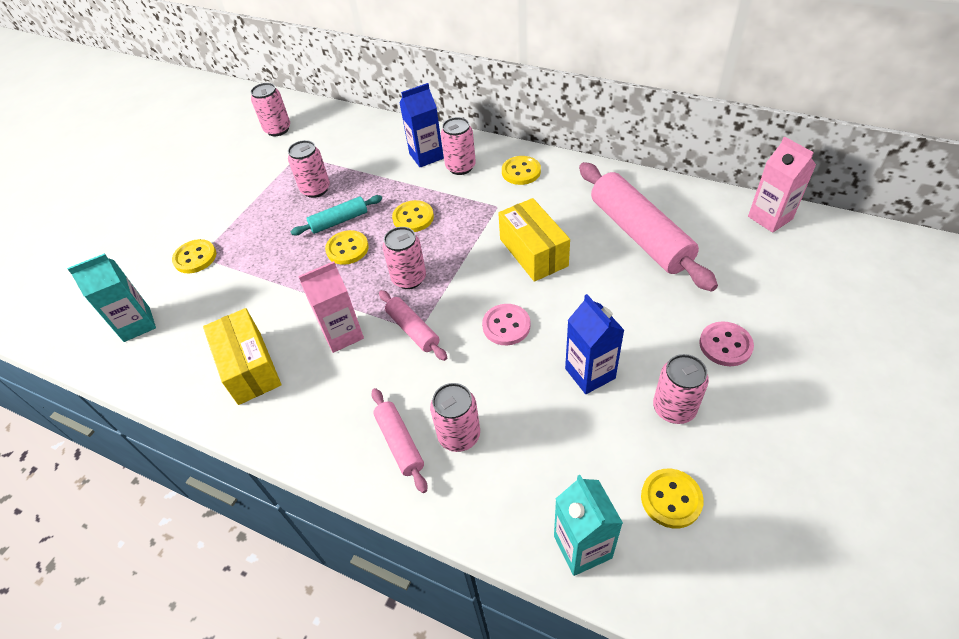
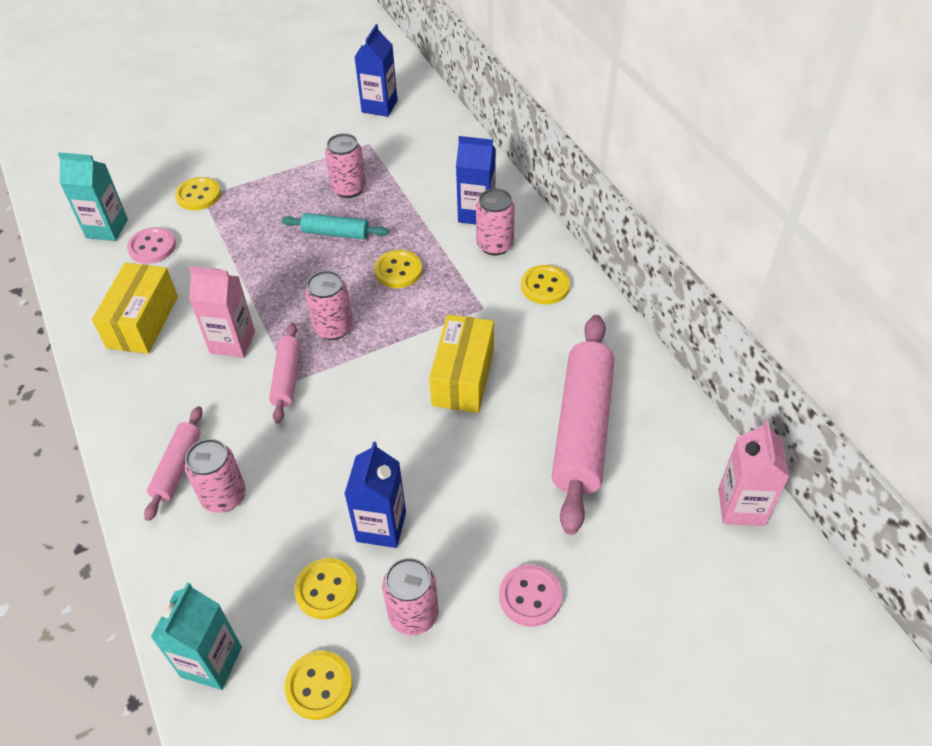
camera: 35 degrees right, 0 degrees up
pink can [251,83,290,136] -> blue carton [355,24,397,117]
yellow button [325,230,369,265] -> yellow button moved to [294,558,358,619]
pink button [482,304,531,345] -> pink button moved to [127,227,176,264]

